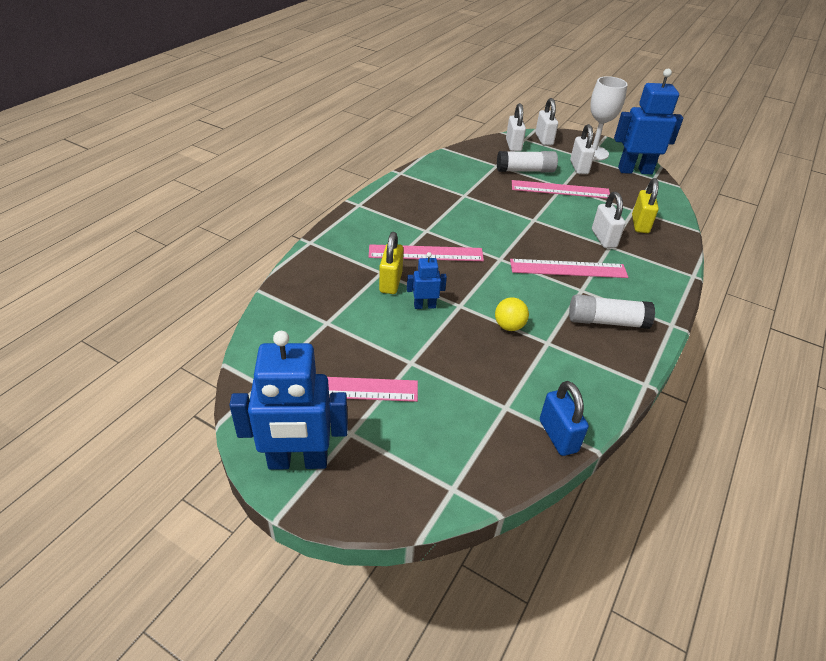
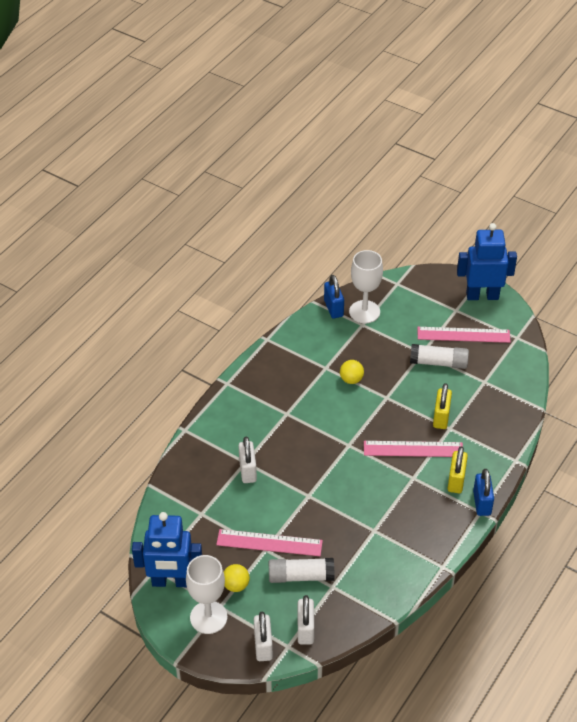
camera: 175 degrees left, 5 degrees up
blue robot [407,252,447,309] -> none
pink ruler [510,259,628,278] -> none
white glue stick [569,294,655,329] -> white glue stick moved to [410,344,469,369]
white padlock [570,124,595,174] -> yellow ball [224,564,250,592]
yellow padlock [632,178,659,233] -> yellow padlock moved to [448,446,468,493]
none -> white goblet [349,250,383,323]
none -> blue padlock [473,469,494,516]

